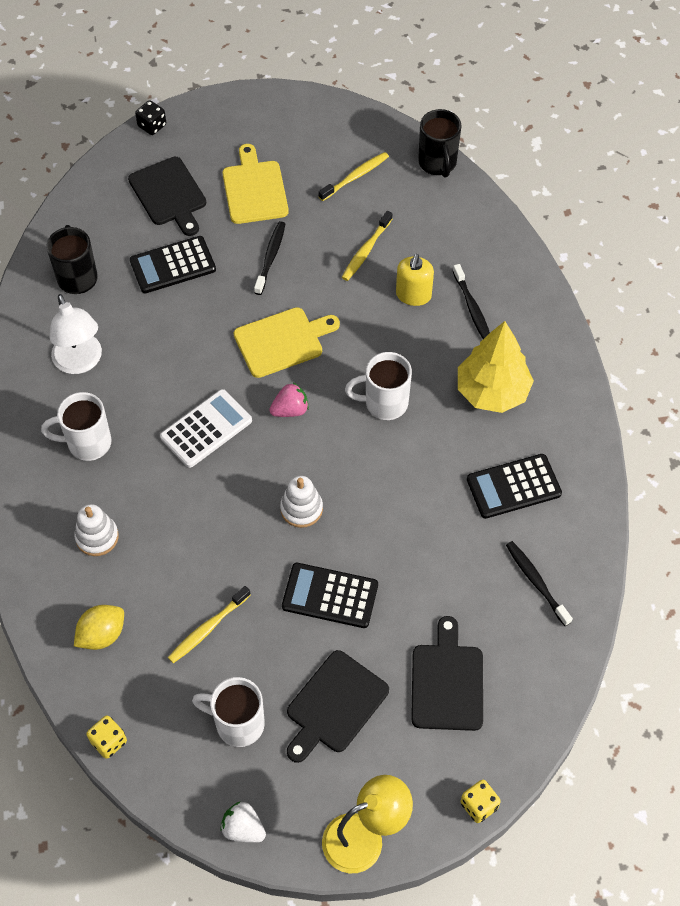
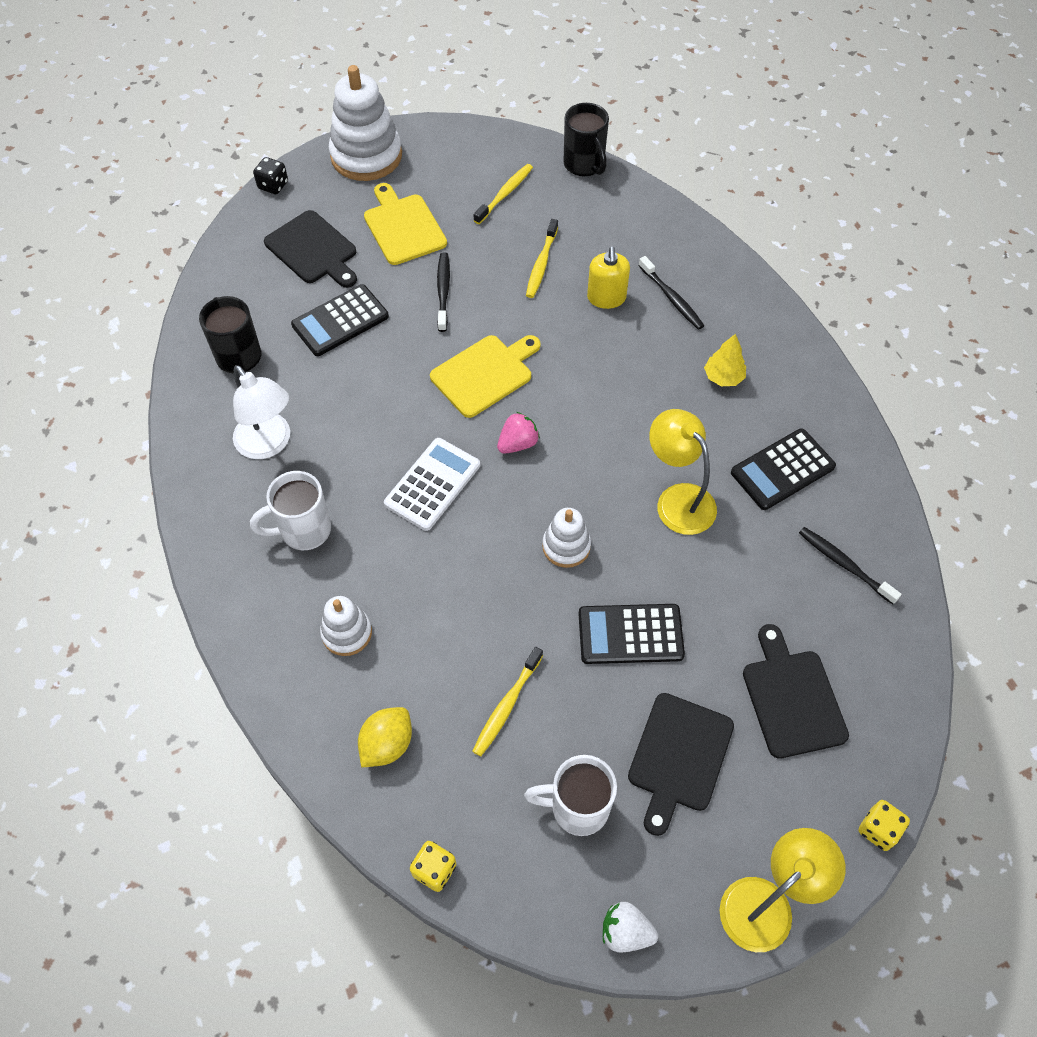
camera: 15 degrees left, 0 degrees up
white mug [345,352,412,420] -> none
yellow tree [458,321,534,413] -> yellow tree [704,334,746,386], size x0.51
none -> white stacking toy [329,65,402,181]
none -> yellow lamp [649,409,717,535]

